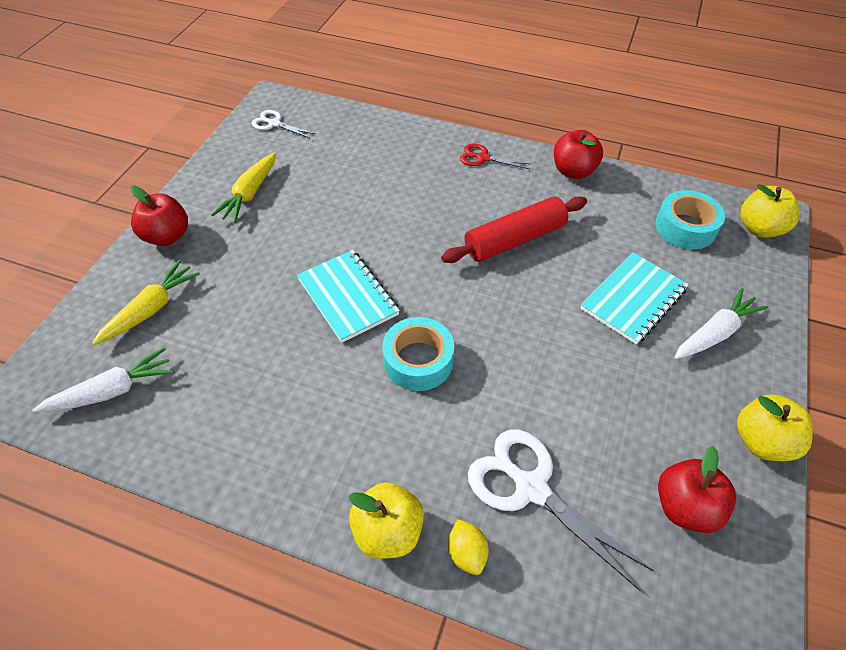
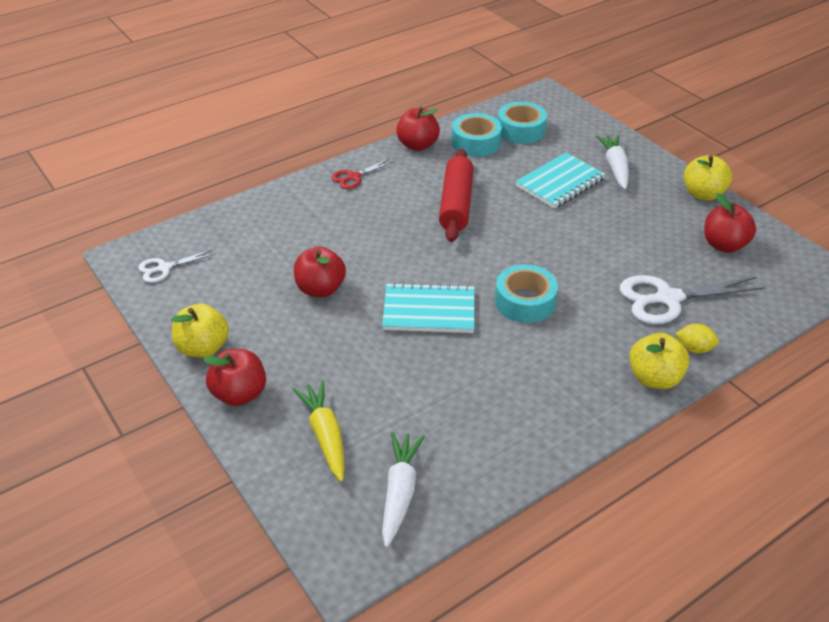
camera: 55 degrees left, 10 degrees down
yellow carrot [211,152,276,223] -> none
turquoise notebook [581,252,689,345] -> turquoise notebook turned 60 degrees clockwise [515,153,605,209]
yellow apple [740,184,799,238] -> yellow apple moved to [171,303,229,358]
none -> red apple [294,246,346,297]
none -> turquoise tape [452,113,502,157]

